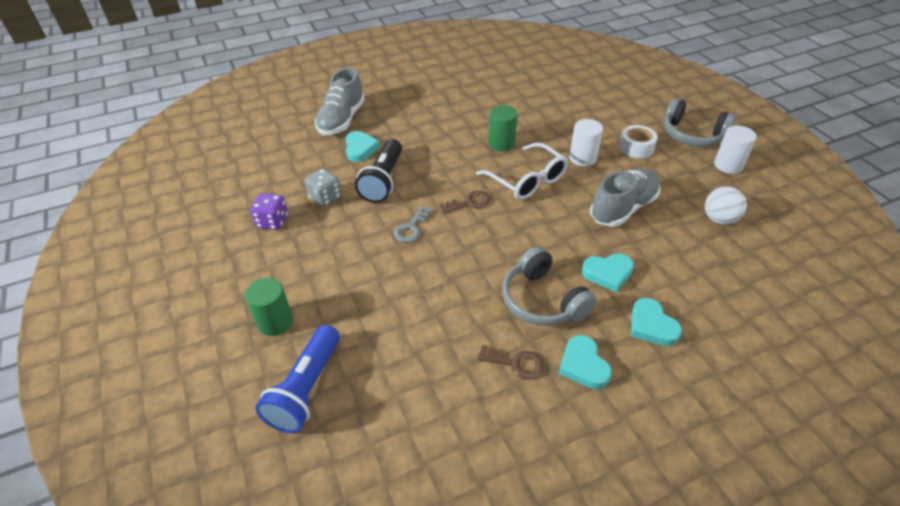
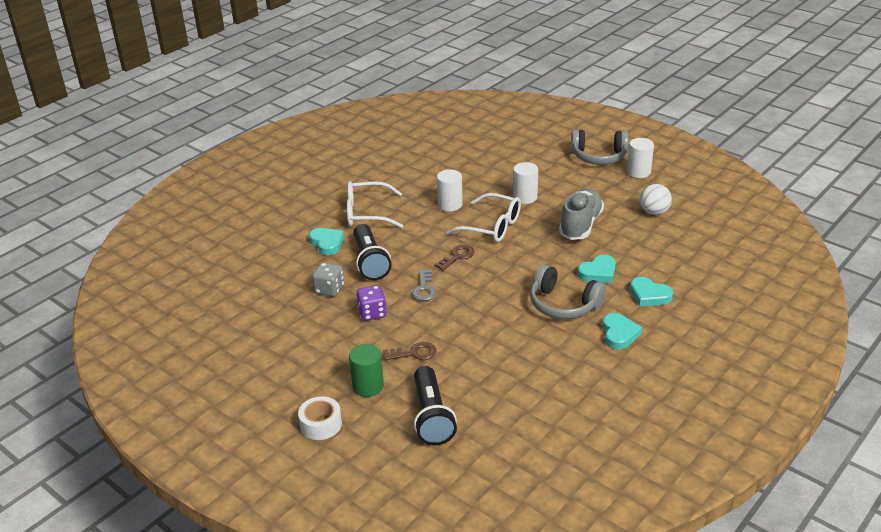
camera: 25 degrees left, 10 degrees down
purple dice [250,193,288,230] -> purple dice moved to [357,285,387,321]
blue flashlight [255,325,340,433] -> black flashlight [414,366,457,445]
grey shoe [315,68,365,135] -> none
brown key [477,345,544,380] -> brown key moved to [383,342,437,361]
green cylinder [489,105,517,152] -> white cylinder [437,169,463,211]
turquoise heart [558,335,612,389] -> turquoise heart turned 135 degrees counterclockwise [602,313,642,350]
white tape [619,125,658,158] -> white tape moved to [298,396,342,440]
none -> white glasses [347,181,403,228]

